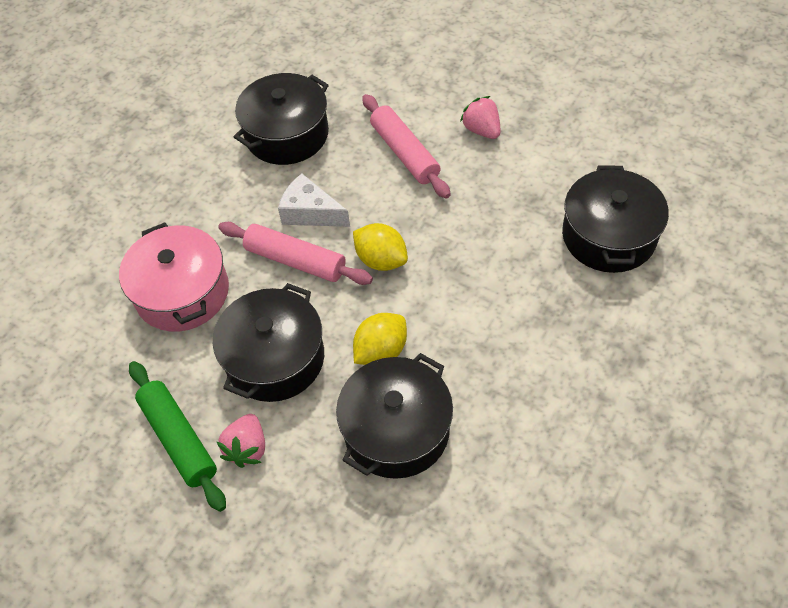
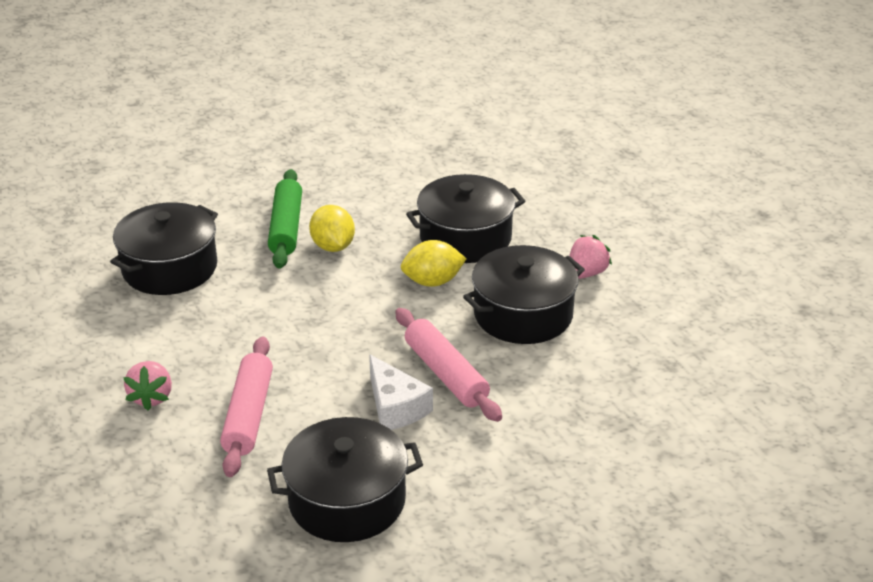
camera: 150 degrees left, 20 degrees down
pink pot [119,223,229,331] -> none
green rolling pin [129,361,226,512] -> green rolling pin moved to [268,169,302,269]
yellow lemon [353,223,408,271] -> yellow lemon moved to [309,205,355,252]

